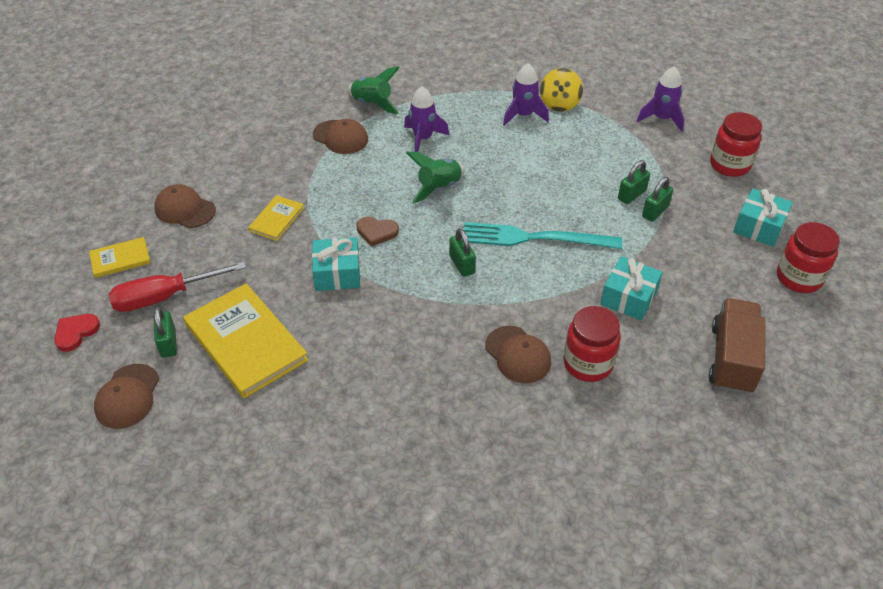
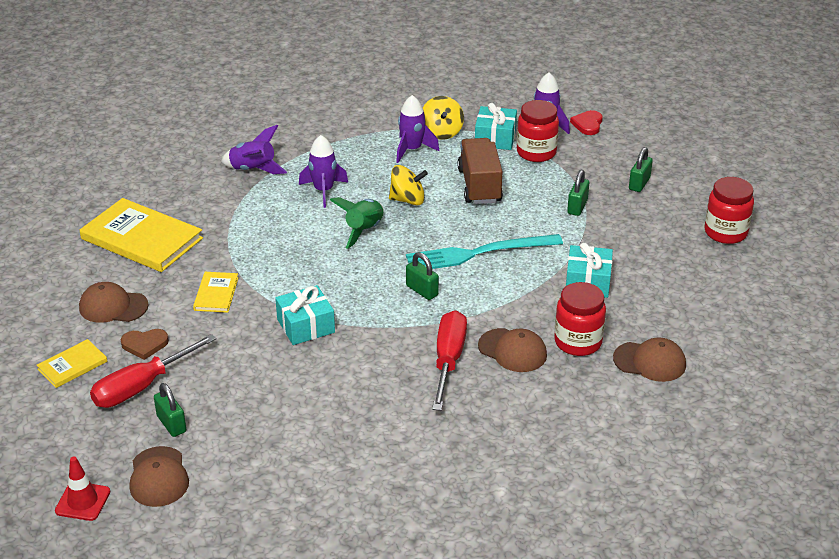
camera: 20 degrees left, 10 degrees down
red heart [54,314,100,352] -> red heart moved to [570,110,603,135]
yellow book [183,283,308,399] -> yellow book moved to [80,198,203,272]
brown cap [313,119,368,154] -> brown cap moved to [613,337,686,382]
green rocket [348,66,400,114] -> purple rocket [221,125,287,174]
brown heart [356,217,399,247] -> brown heart moved to [121,329,169,360]
green padlock [618,160,650,204] -> green padlock moved to [629,147,653,192]
brown truck [709,298,766,395] -> brown truck moved to [457,138,503,204]
red jar [710,112,762,177] -> red jar moved to [517,100,559,162]
turquoise gift [733,188,793,247] -> turquoise gift moved to [475,103,517,150]
none -> red traffic cone [55,456,110,521]
none -> yellow spinning top [389,165,428,205]
none -> red screwdriver [432,310,467,411]

